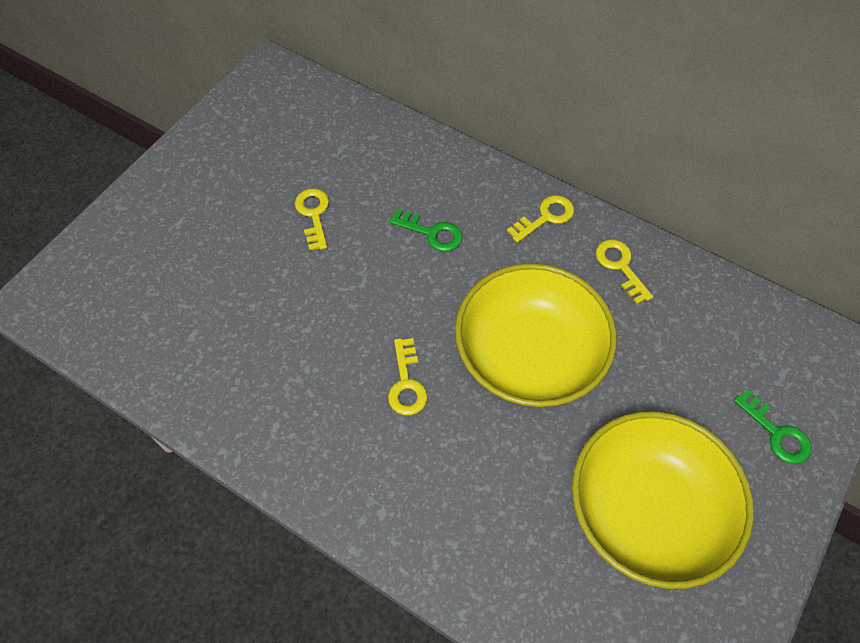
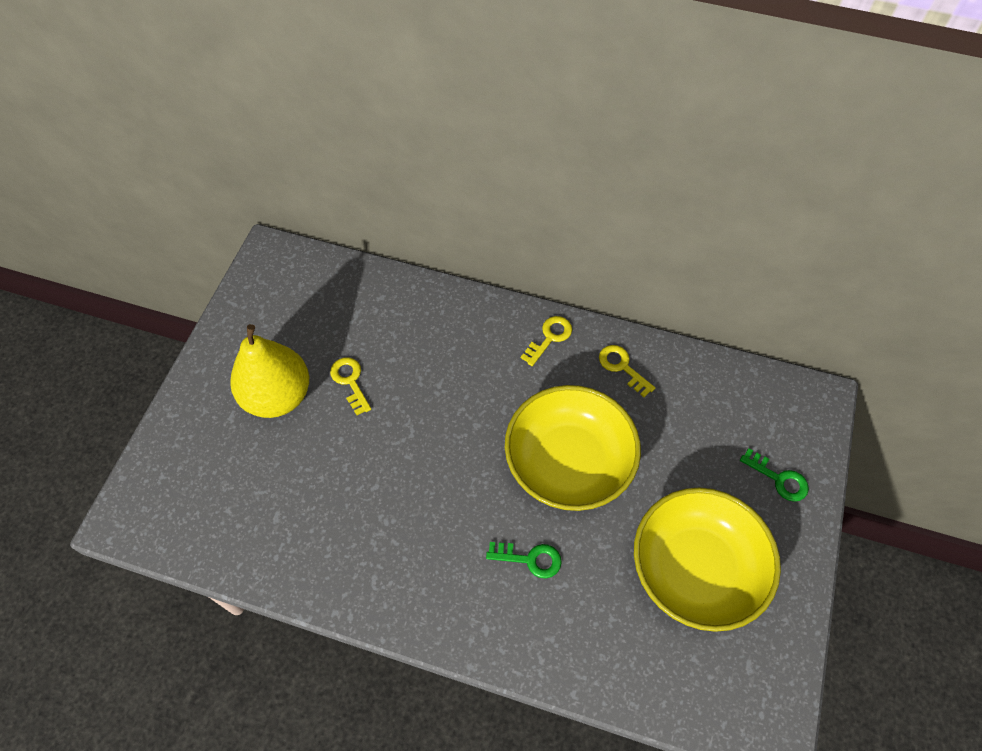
camera: 15 degrees left, 0 degrees up
yellow key [388,338,428,415] -> none
green key [389,209,463,252] -> green key moved to [486,542,562,578]
none -> yellow pear [230,324,309,418]

